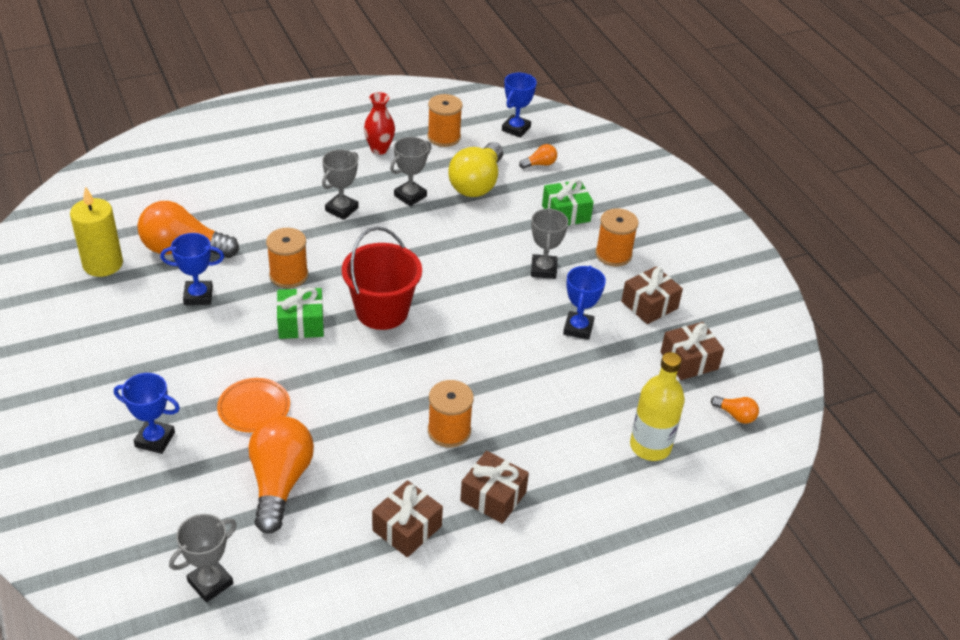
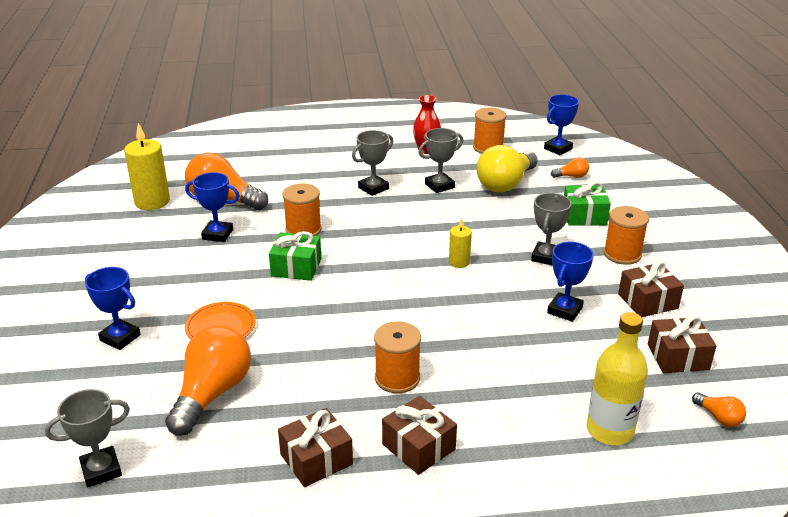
camera: 20 degrees right, 10 degrees down
red bucket [342,227,422,330] -> none
none -> yellow candle [449,218,472,268]

